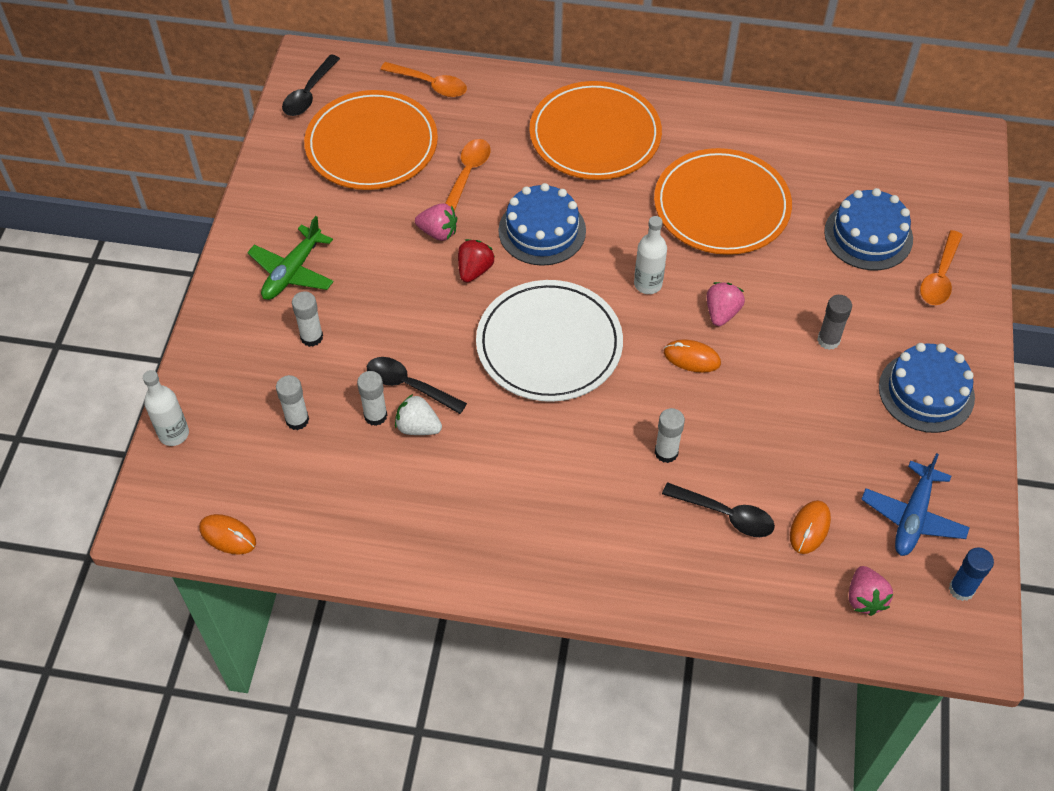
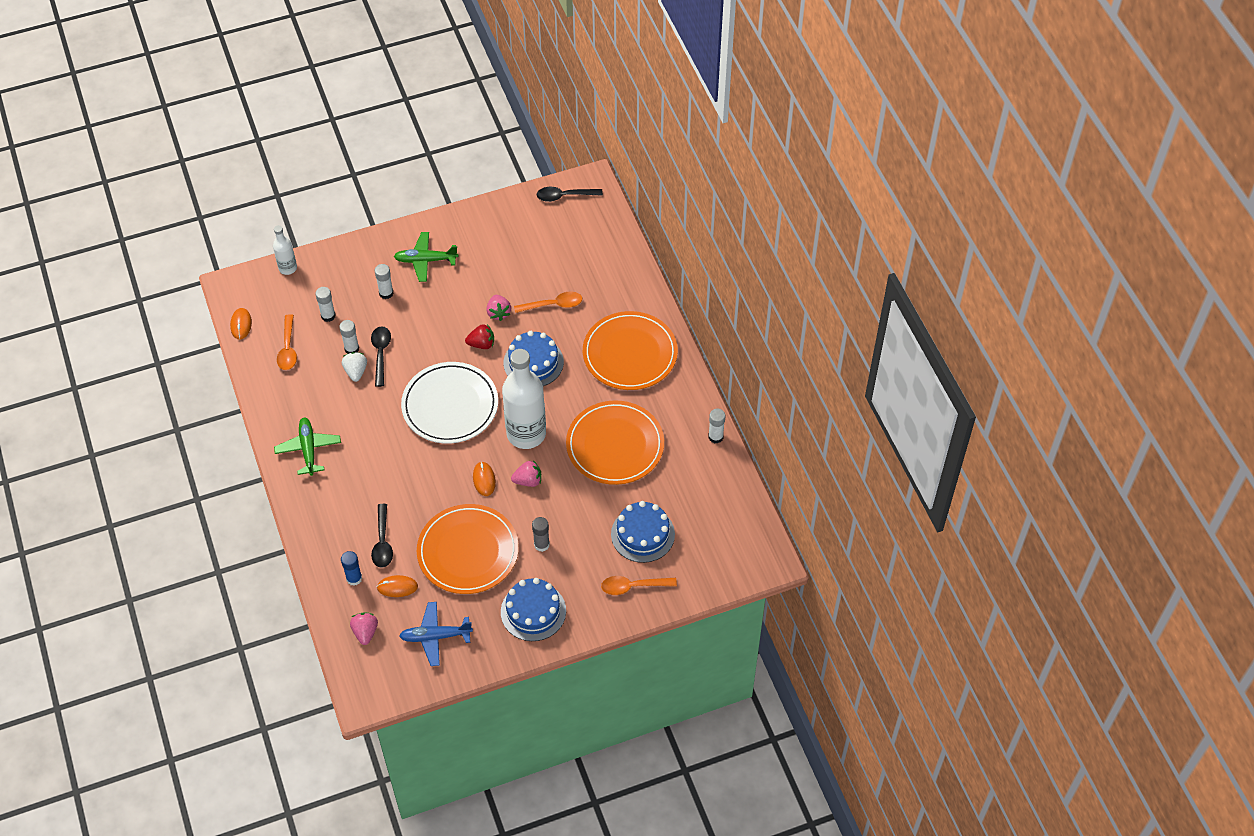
camera: 60 degrees right, 0 degrees up
orange plate [304,90,438,190] -> orange plate moved to [417,504,519,594]
orange spoon [380,62,467,97] -> orange spoon moved to [277,314,297,370]
white bottle [634,216,667,294] -> white bottle [502,349,546,449], size x2.03
white glue stick [655,408,685,463] -> white glue stick moved to [708,409,725,444]
pink strawberry [849,566,893,616] -> pink strawberry turned 120 degrees clockwise [350,612,378,645]
blue glue stick [949,547,994,601] -> blue glue stick moved to [341,551,362,586]
none -> green plane [274,418,341,476]

